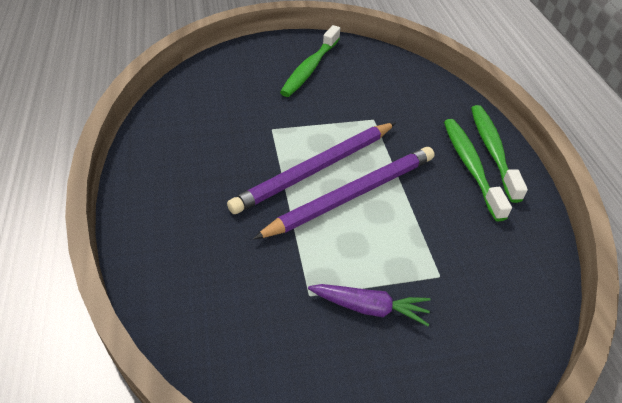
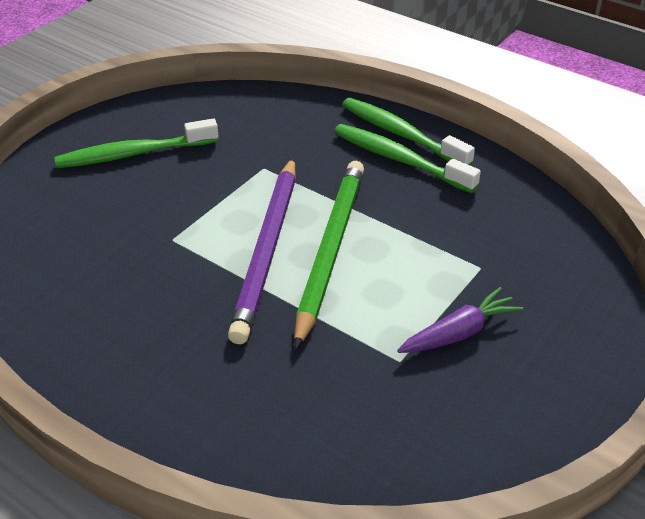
camera: 40 degrees left, 5 degrees down
purple pencil [253,147,434,239] -> green pencil [294,161,364,349]
green toothbrush [280,25,340,97] -> green toothbrush turned 90 degrees clockwise [55,119,218,168]

